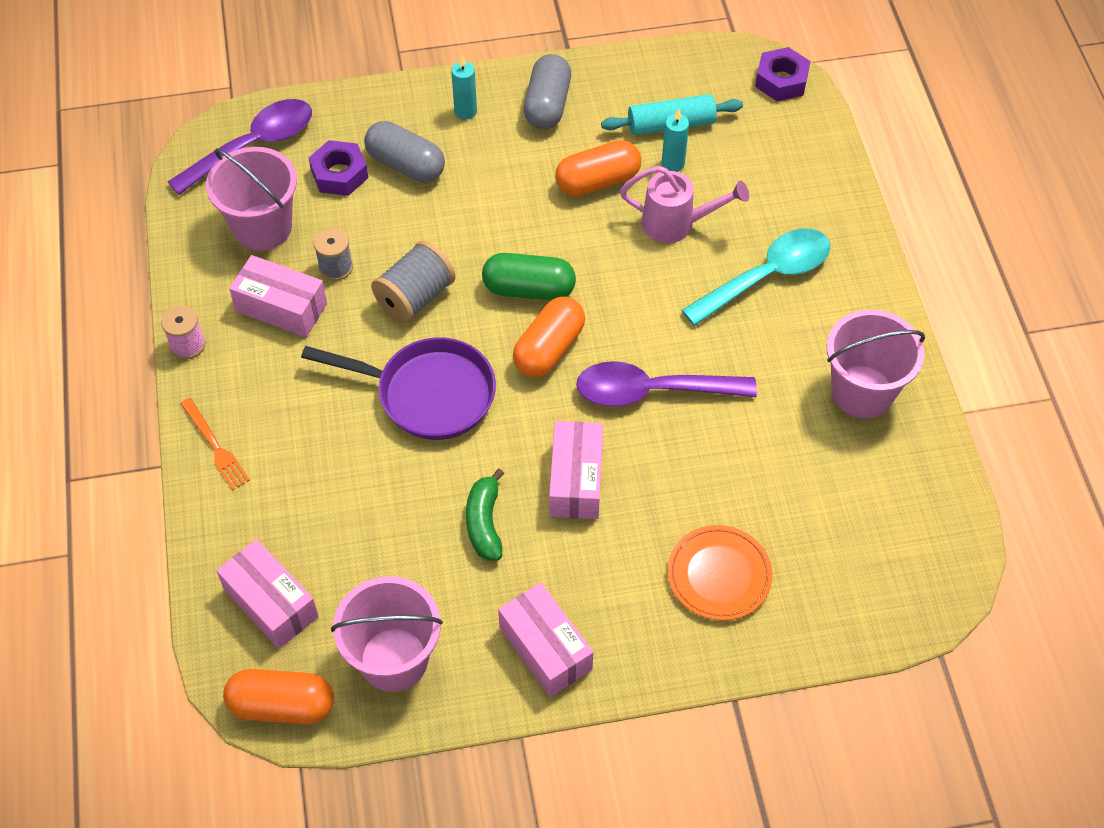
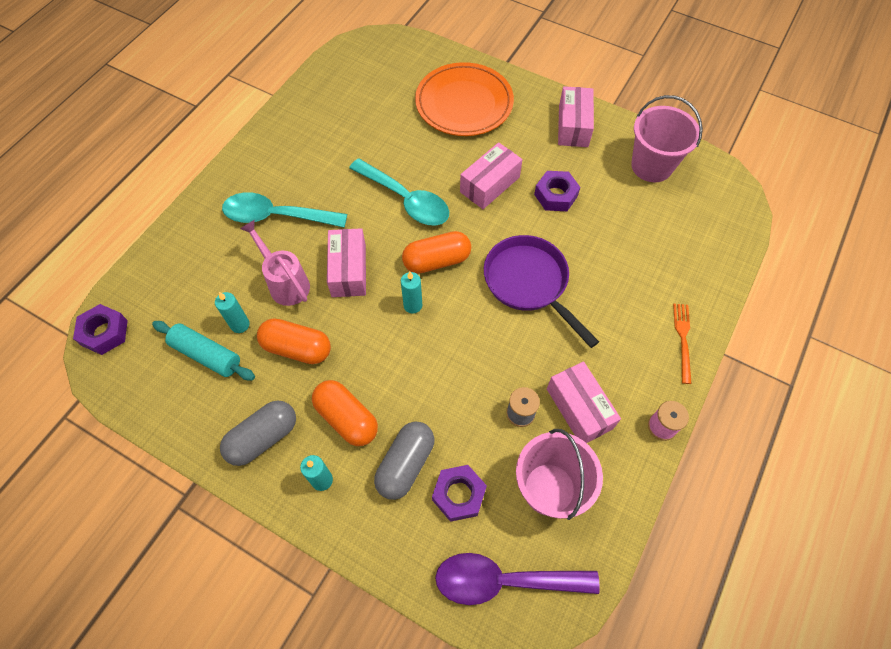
camera: 140 degrees left, 5 degrees up
pink box [216,539,319,649] -> pink box moved to [327,228,366,297]
orange capsule [223,669,334,724] -> orange capsule moved to [312,380,378,446]
grey capsule [364,121,445,182] -> grey capsule turned 45 degrees clockwise [374,421,434,500]
grey spool [371,241,456,323] -> none
green banana [466,469,504,561] -> purple nut [534,171,580,211]
green capsule [482,253,576,301] -> turquoise candle [401,271,422,314]
purple spoon [576,361,757,407] -> turquoise spoon [349,158,449,226]
orange plate [668,525,773,620] -> orange plate [415,62,514,136], size x1.61
pink bucket [827,310,925,418] -> none

